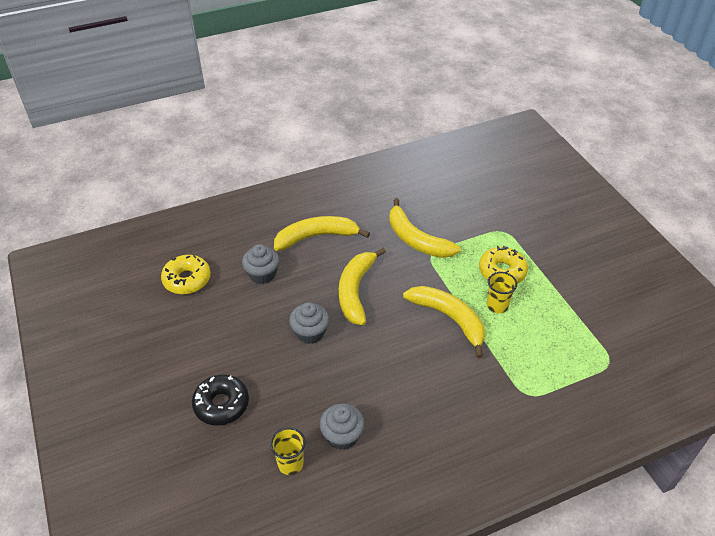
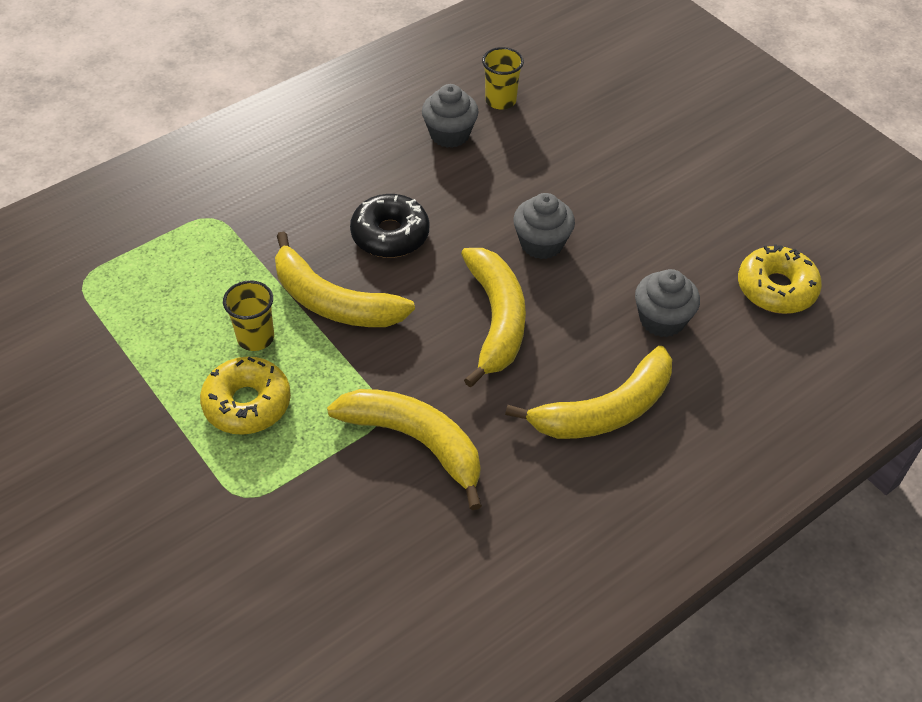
camera: 165 degrees right, 5 degrees up
black donut [192,374,249,425] -> black donut moved to [350,194,429,258]

